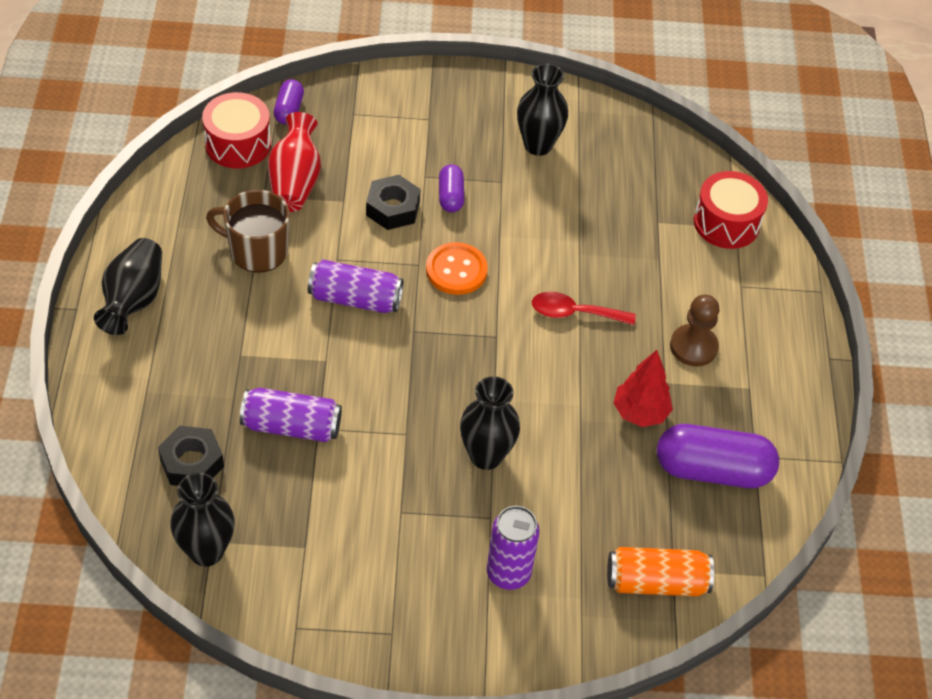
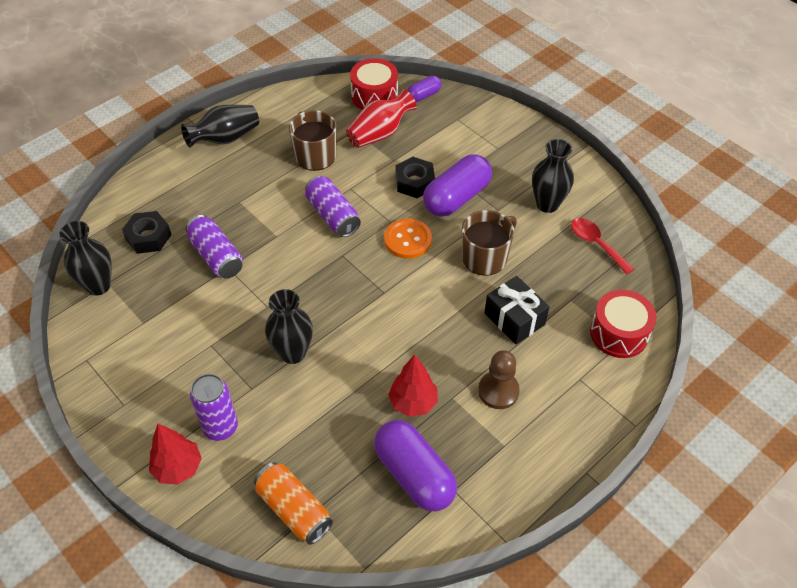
camera: 50 degrees right, 0 degrees up
purple capsule [439,164,464,212] -> purple capsule [423,154,492,217], size x1.93
red spoon [532,292,636,325] -> red spoon moved to [571,218,634,275]
none -> red tree [149,424,202,485]
none -> brown mug [462,210,517,276]
none -> black gift [485,276,549,344]

